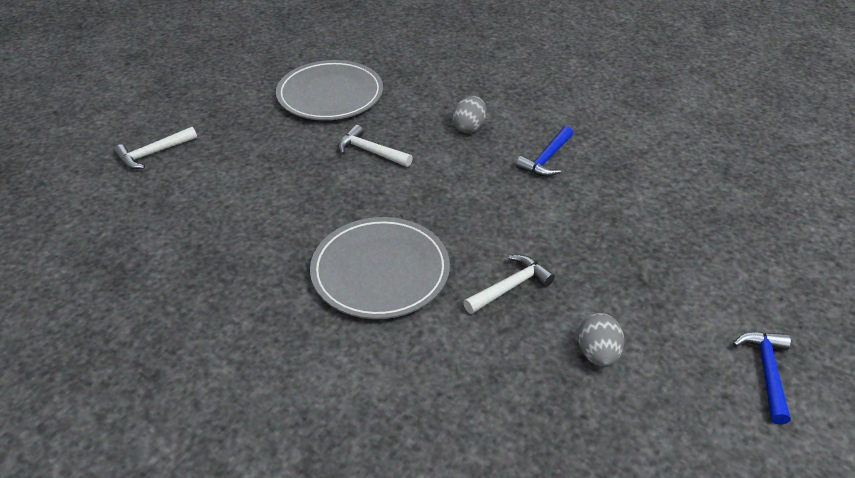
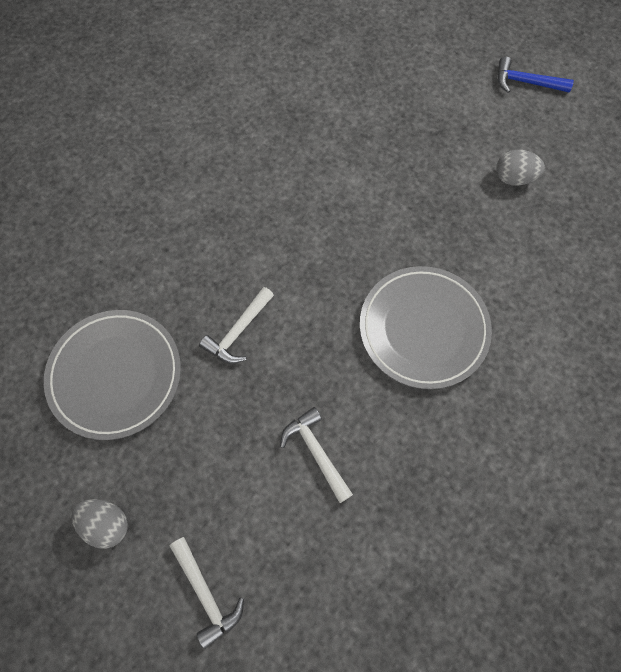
camera: 85 degrees left, 25 degrees up
grey egg [452,96,486,133] -> grey egg moved to [71,499,128,548]
white hammer [463,255,555,314] -> white hammer moved to [280,407,353,503]
blue hammer [516,126,573,177] -> none

